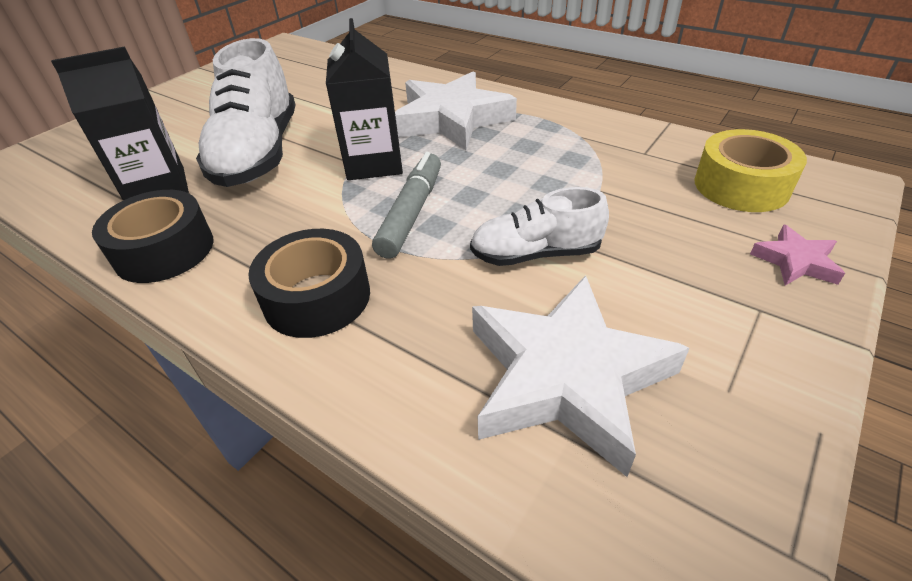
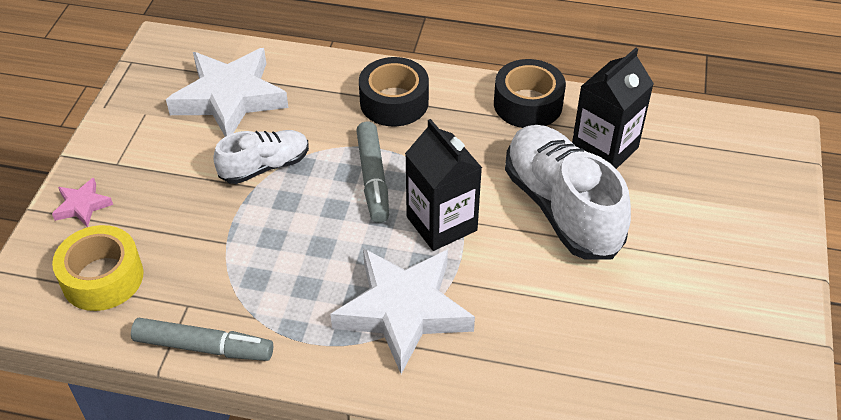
camera: 155 degrees right, 5 degrees up
none -> grey marker [131,318,273,361]

